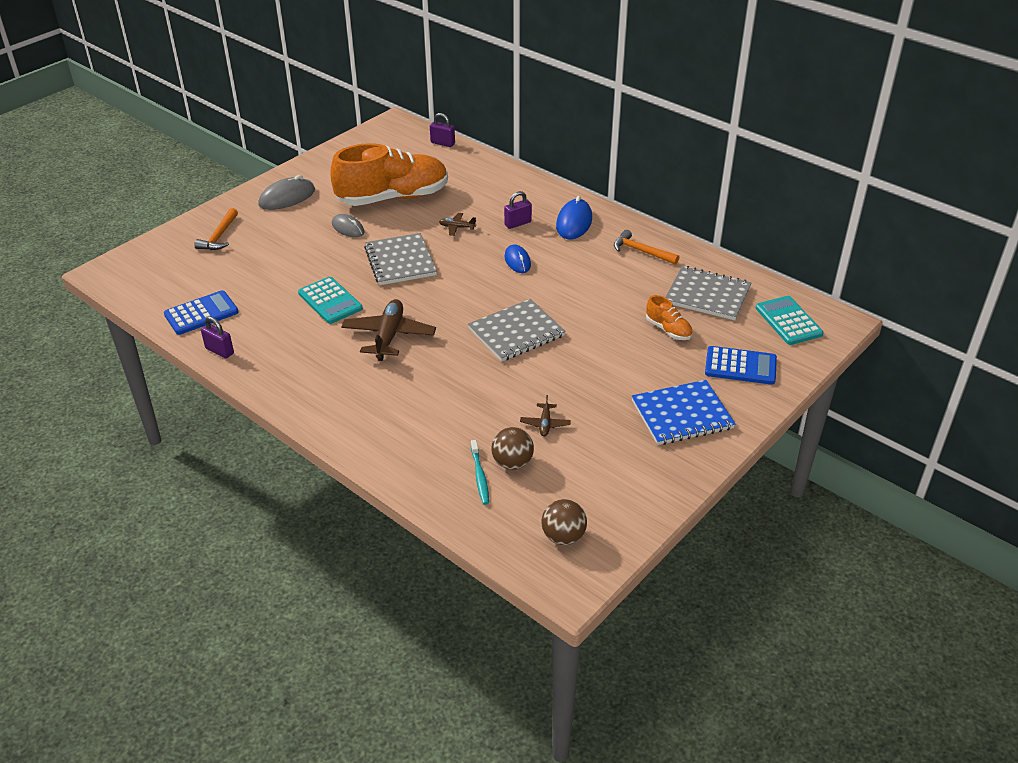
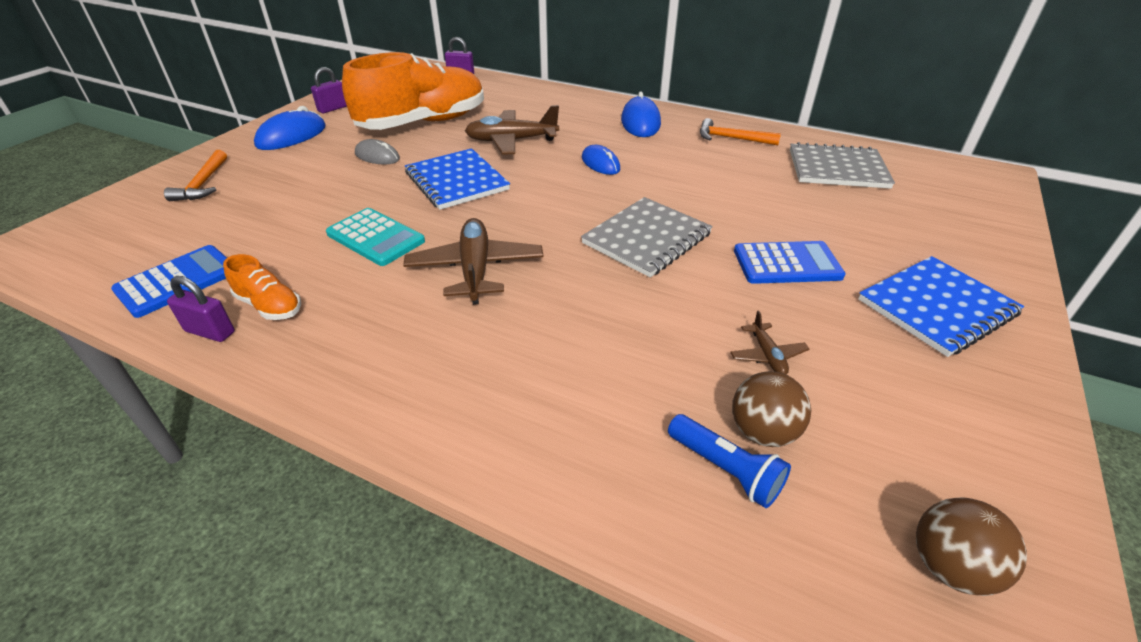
camera: 15 degrees left, 0 degrees up
grey mouse [258,175,315,210] -> blue mouse [254,106,326,150]
grey notebook [364,233,437,285] -> blue notebook [405,148,510,210]
brown plane [439,213,476,236] -> brown plane [465,105,559,155], size x2.05
turquoise toothbrush [471,440,489,505] -> blue flashlight [668,414,791,508]
purple padlock [504,191,532,229] -> purple padlock moved to [311,67,347,113]
orange shoe [646,295,693,340] -> orange shoe moved to [223,254,301,320]
blue calculator [705,346,777,385] -> blue calculator moved to [734,241,846,284]
turquoise calculator [756,296,824,345] -> none

